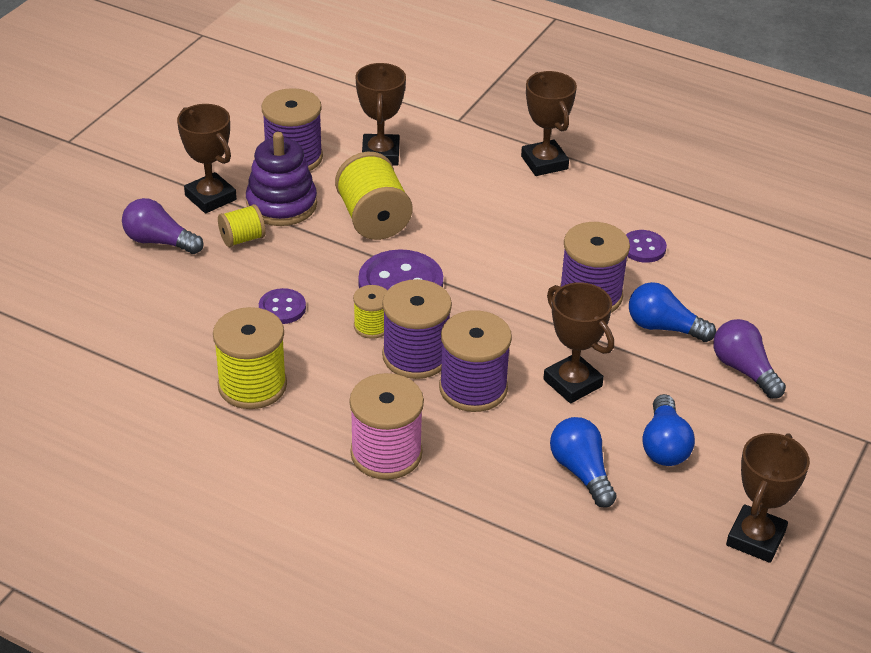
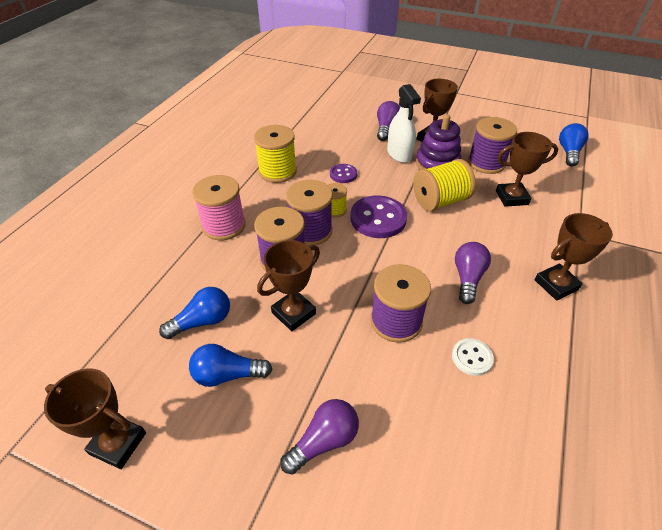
camera: 85 degrees right, 5 degrees up
yellow spool [218,204,266,247] -> white spray bottle [387,84,421,163]
purple button [626,230,667,263] -> white button [452,338,494,376]
blue light bulb [629,282,716,342] -> blue light bulb moved to [559,123,589,166]
none -> purple light bulb [455,242,491,304]

